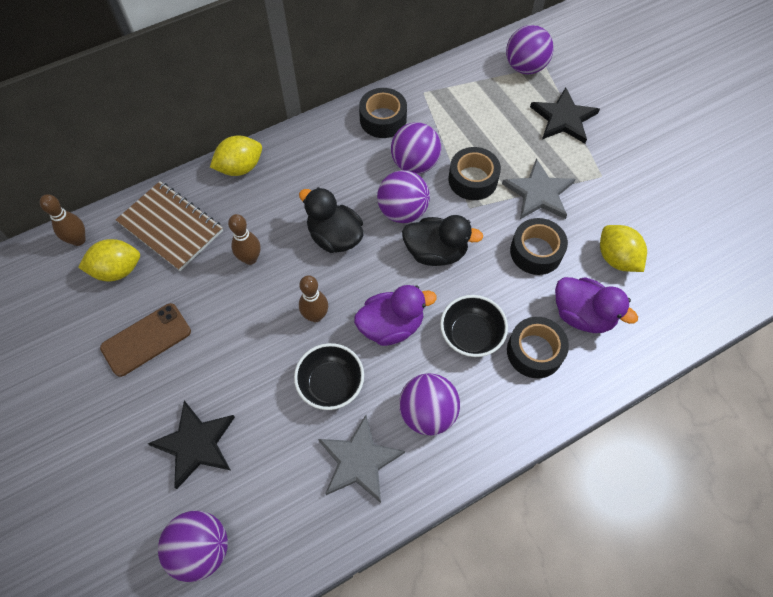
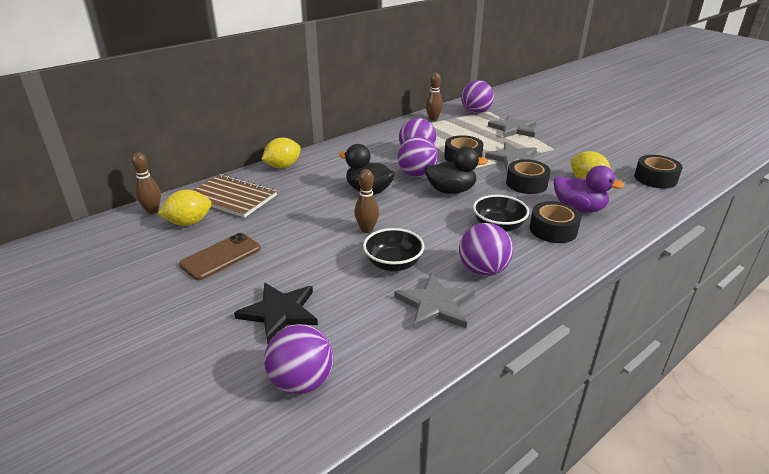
camera: 10 degrees left, 30 degrees down
brown bowling pin [228,214,260,265] -> brown bowling pin moved to [426,73,443,121]
purple duck [354,285,437,346] -> none
black tape [359,88,407,138] -> black tape moved to [634,155,682,189]
black star [530,87,600,143] -> grey star [488,115,536,138]

